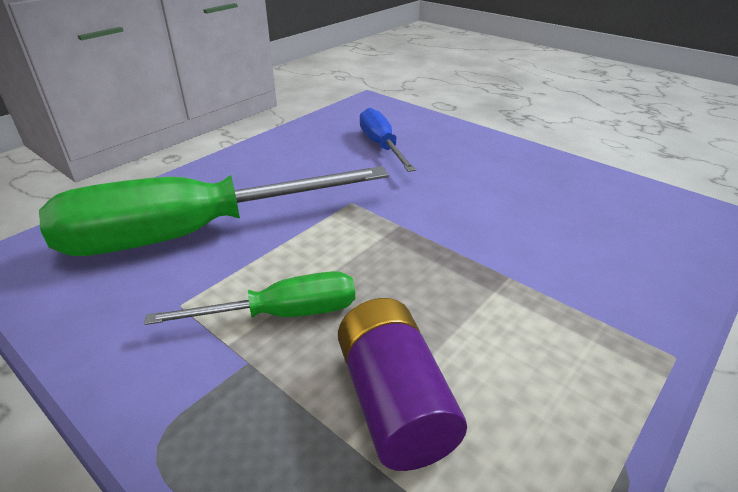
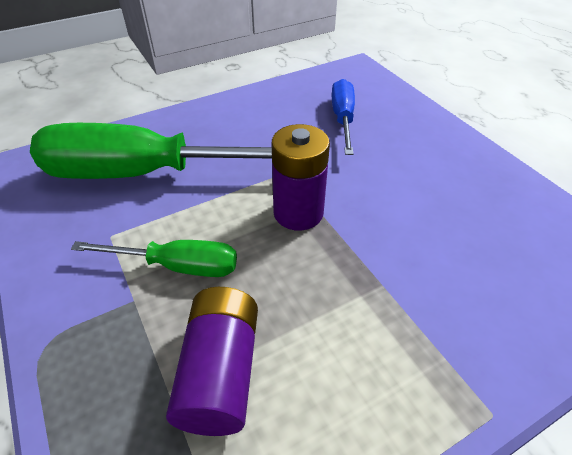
camera: 20 degrees right, 10 degrees up
none -> purple battery [272,124,330,231]

